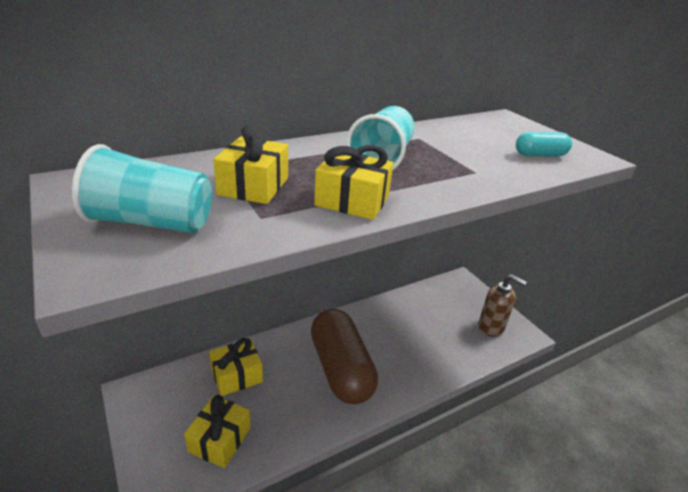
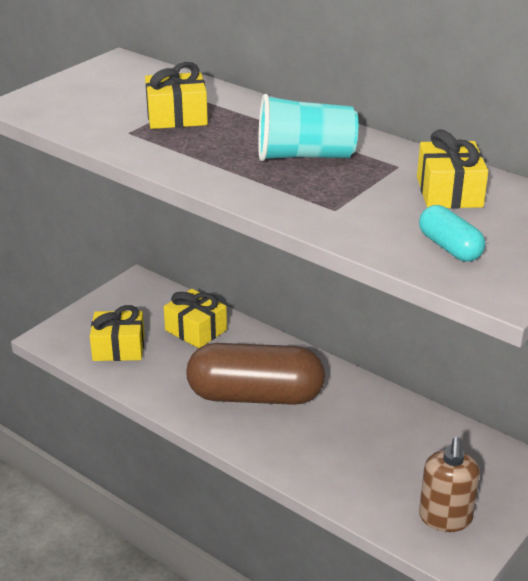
camera: 70 degrees right, 0 degrees up
turquoise cup [72,144,212,233] -> none
brown capsule [311,309,378,404] -> brown capsule turned 45 degrees clockwise [186,343,325,405]
yellow gift [314,145,393,220] -> yellow gift moved to [417,130,488,208]

